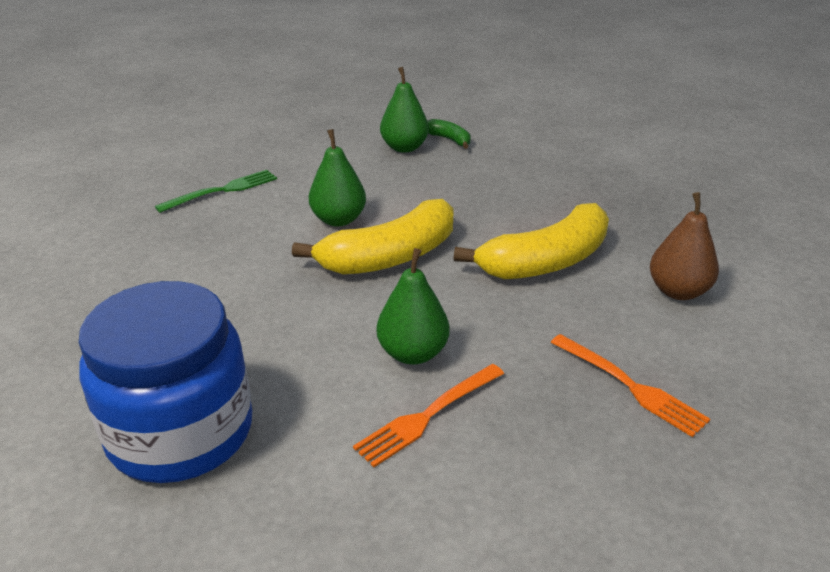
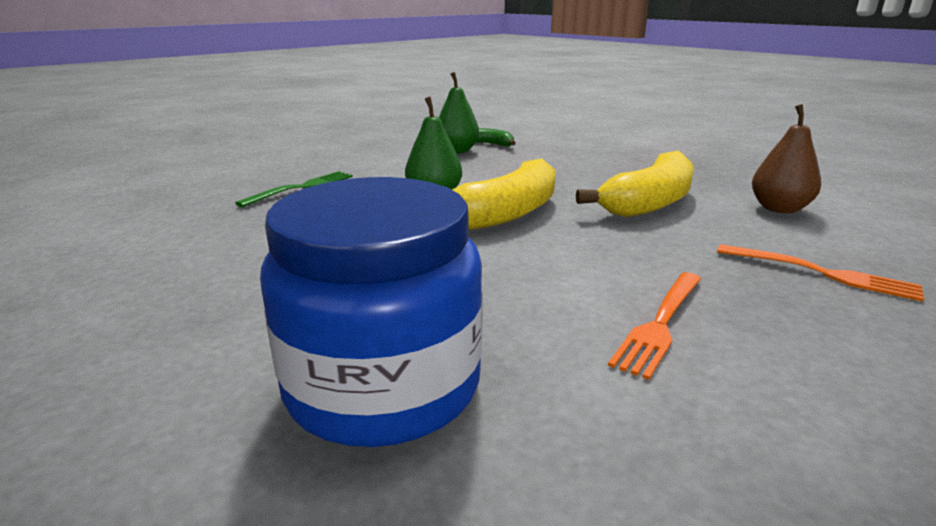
camera: 15 degrees left, 10 degrees down
green pear [377,248,450,364] -> none

